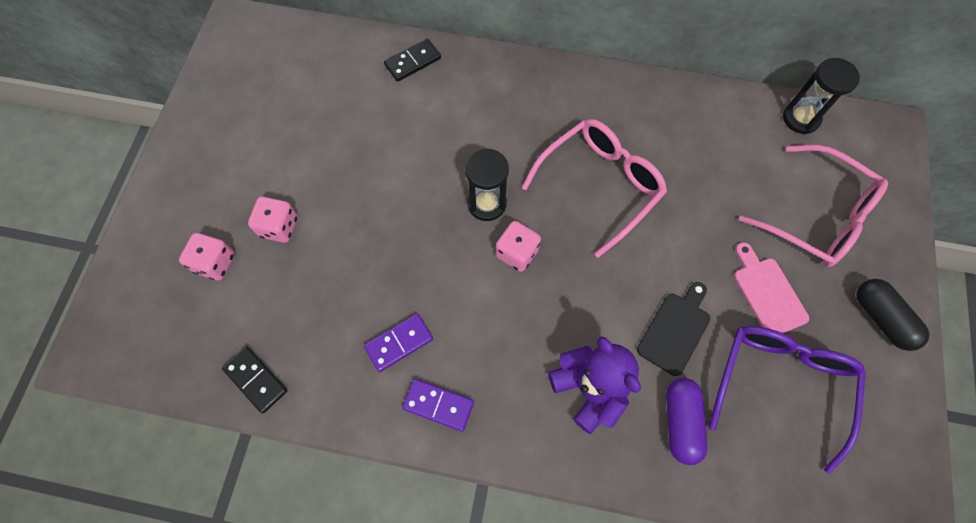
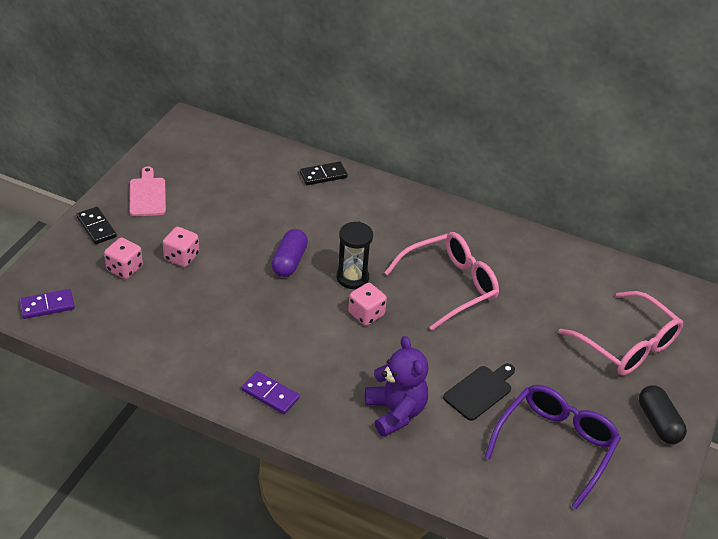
camera: 10 degrees right, 25 degrees down
black domino [222,346,288,414] -> black domino moved to [76,207,117,244]
purple domino [364,314,433,372] -> purple domino moved to [19,289,75,319]
purple capsule [666,378,708,465] -> purple capsule moved to [271,229,308,277]
pink cutting board [734,242,809,333] -> pink cutting board moved to [129,166,166,216]
black hourglass [783,58,860,134] -> none

